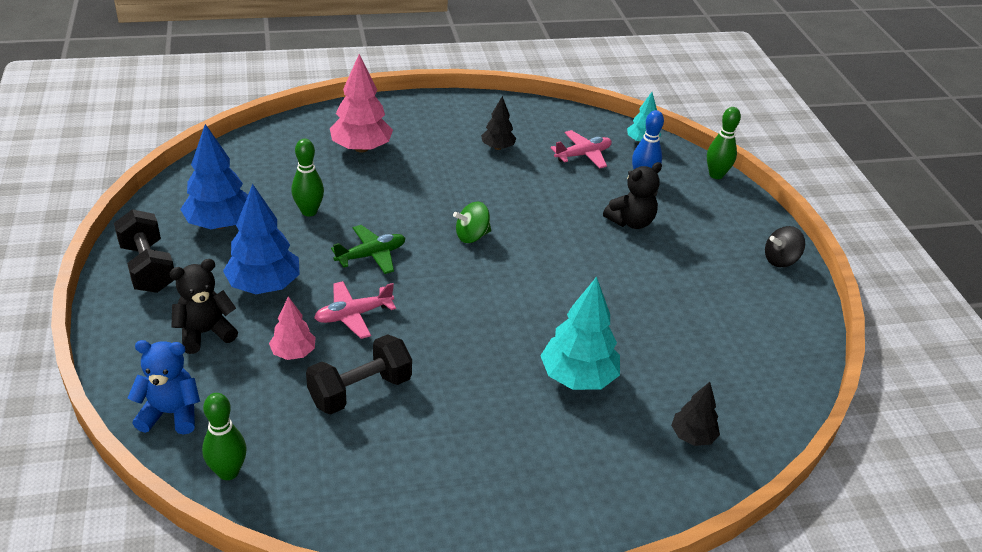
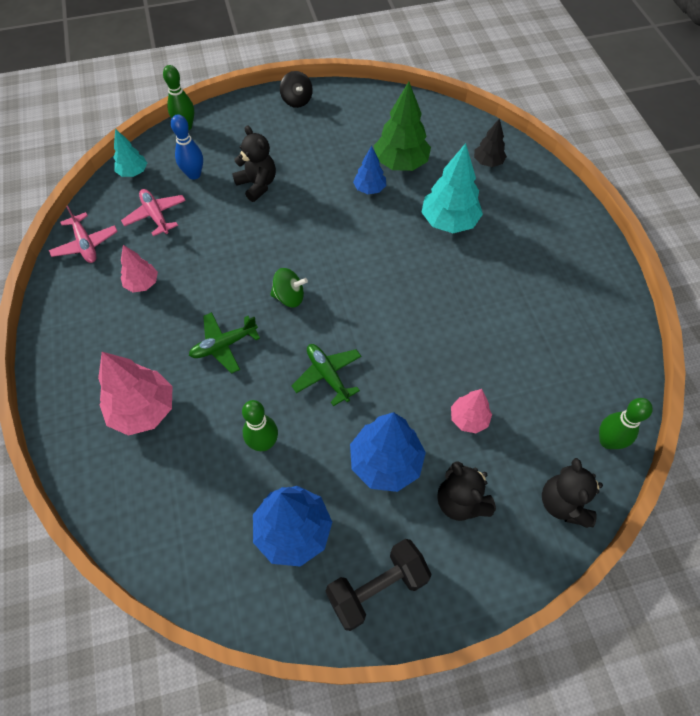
camera: 90 degrees left, 20 degrees up
blue teddy bear [128,340,200,435] -> black teddy bear [542,458,603,528]
black dumbbell [306,334,412,414] -> none
pink plane [314,281,396,339] -> pink plane moved to [49,205,118,263]
green spinning top [453,202,491,243] -> green spinning top turned 60 degrees counterclockwise [270,268,308,307]
black tree [481,96,516,150] -> pink tree [121,245,158,292]
none -> green plane [189,312,260,374]
none -> blue tree [353,146,386,194]
none -> green tree [374,82,431,171]

